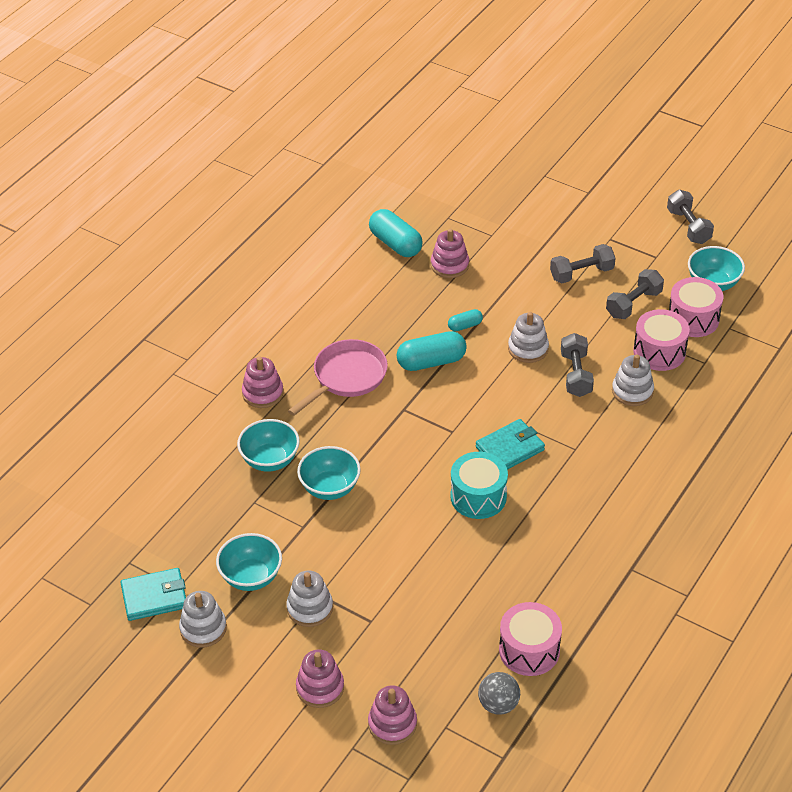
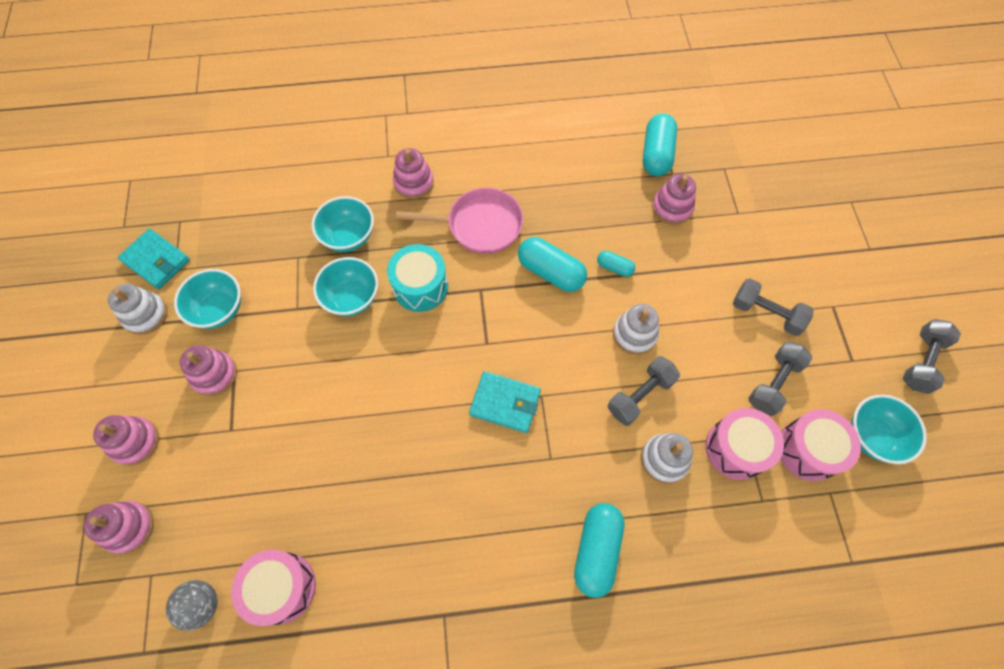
camera: 50 degrees right, 20 degrees up
white stacking toy [286,570,333,627] -> pink stacking toy [180,345,237,396]
turquoise drum [450,452,508,519] -> turquoise drum moved to [387,244,448,312]
grey dumbbell [606,269,664,319] -> grey dumbbell turned 60 degrees counterclockwise [748,341,813,416]
none -> turquoise capsule [574,503,625,598]

